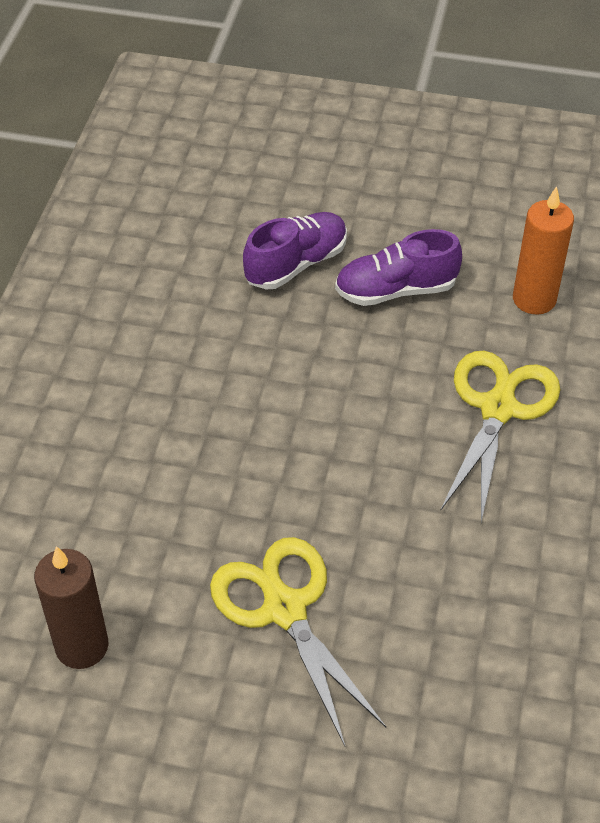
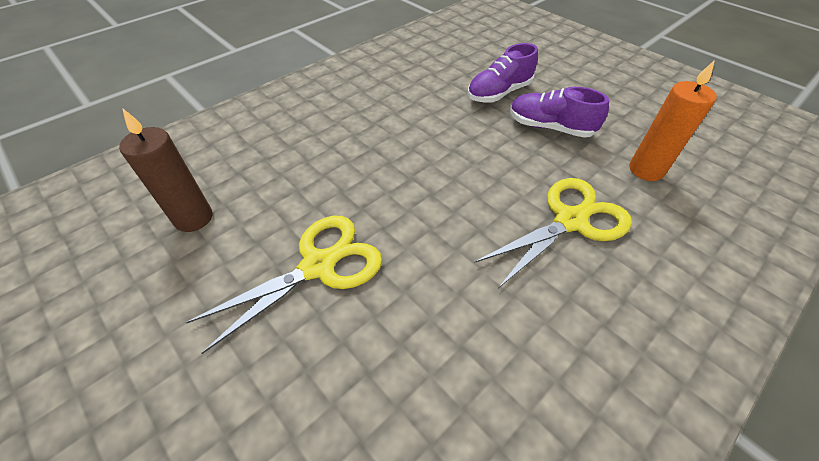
camera: 35 degrees right, 0 degrees up
yellow scissors [210,537,386,746] -> yellow scissors turned 45 degrees clockwise [185,216,382,354]
purple shoe [243,212,347,289] -> purple shoe turned 150 degrees clockwise [467,43,538,103]

